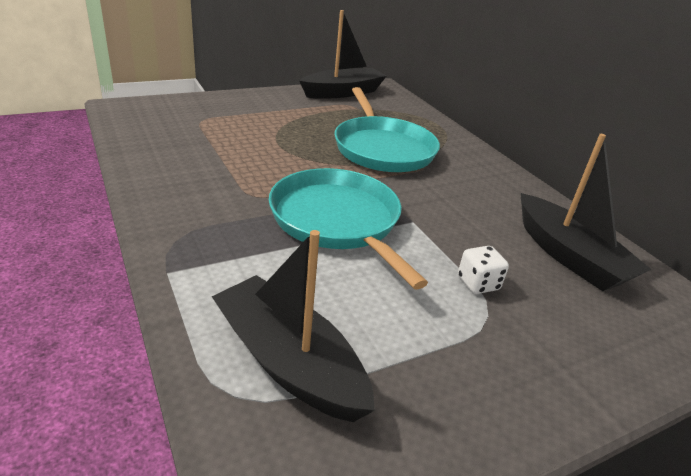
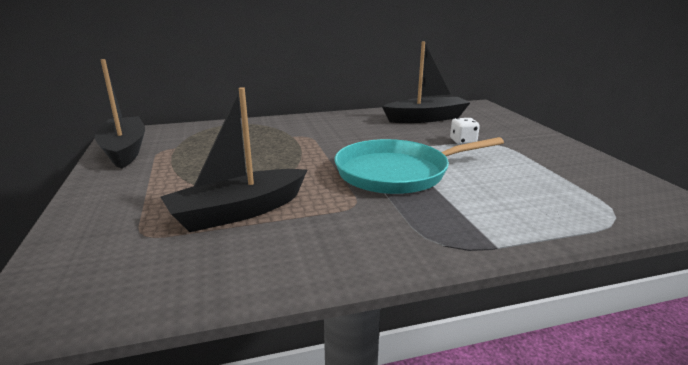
camera: 75 degrees left, 10 degrees down
black boat [212,230,375,422] -> black boat moved to [161,87,307,232]
turquoise pan [334,87,440,172] -> none

